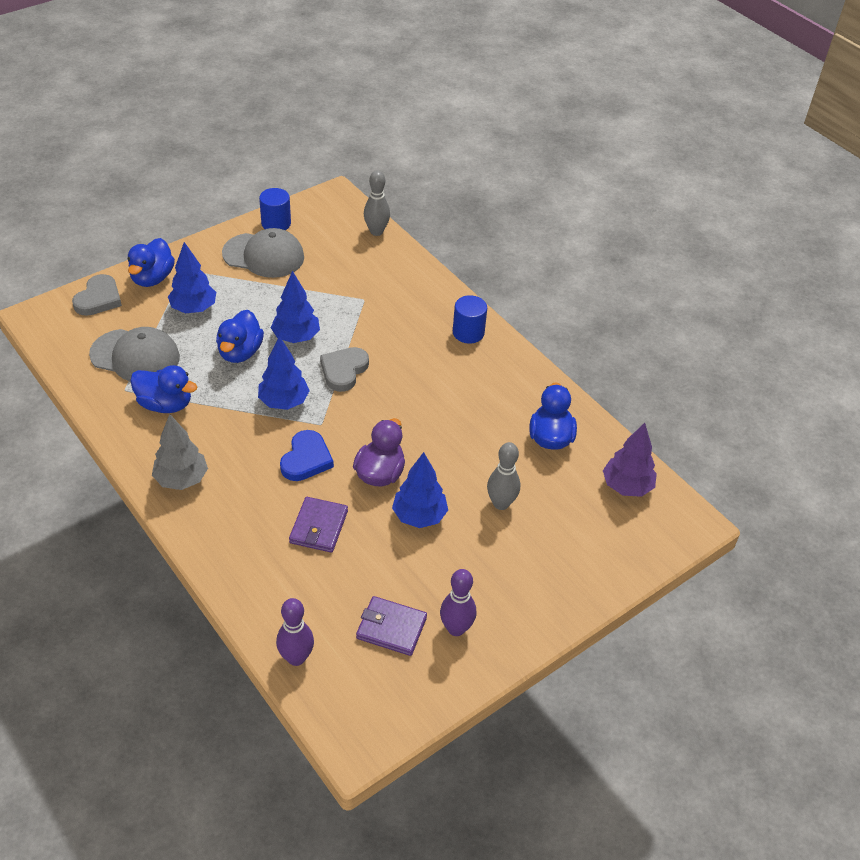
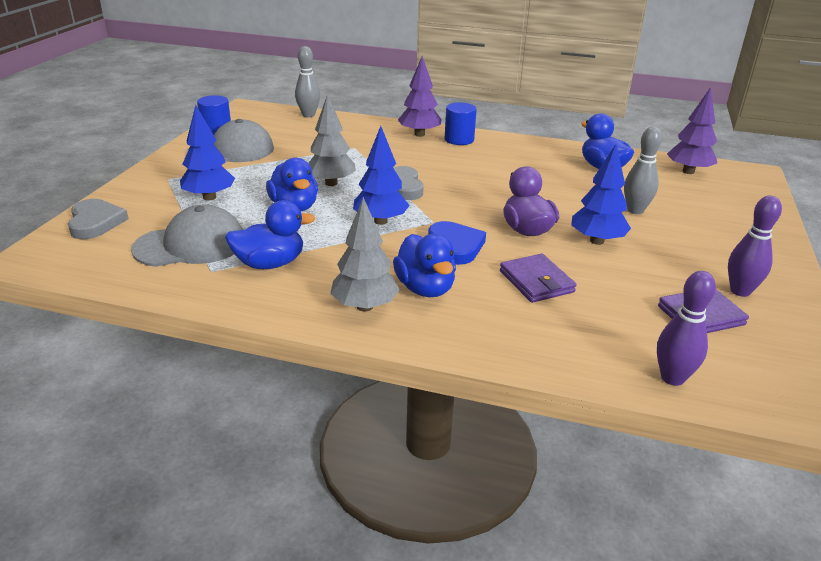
camera: 35 degrees left, 15 degrees down
blue duck [128,238,175,287] -> blue duck moved to [393,234,456,297]
blue tree [271,271,320,343] -> grey tree [308,94,356,186]
none -> purple tree [398,56,441,137]

